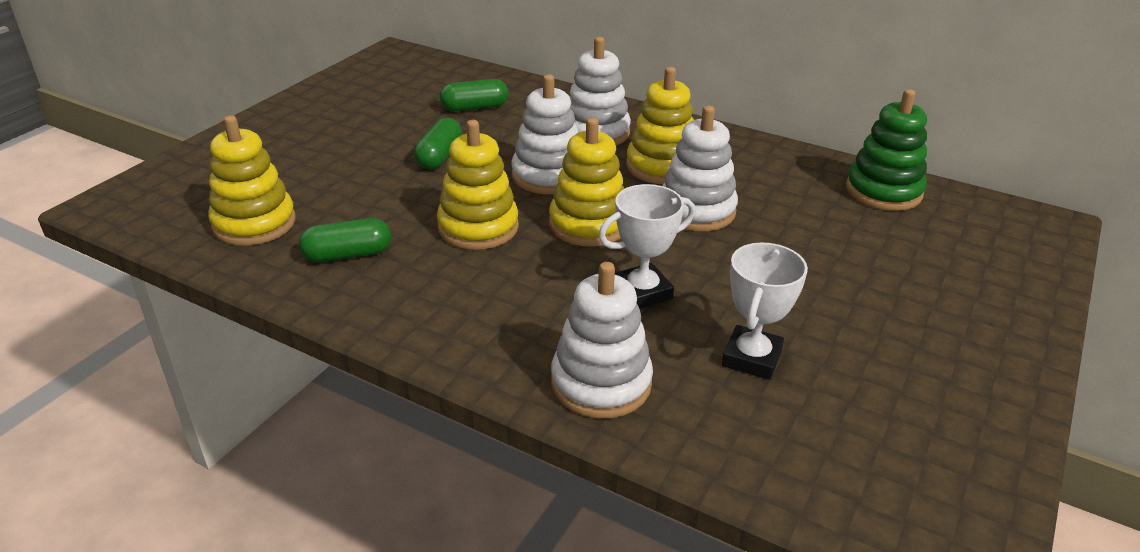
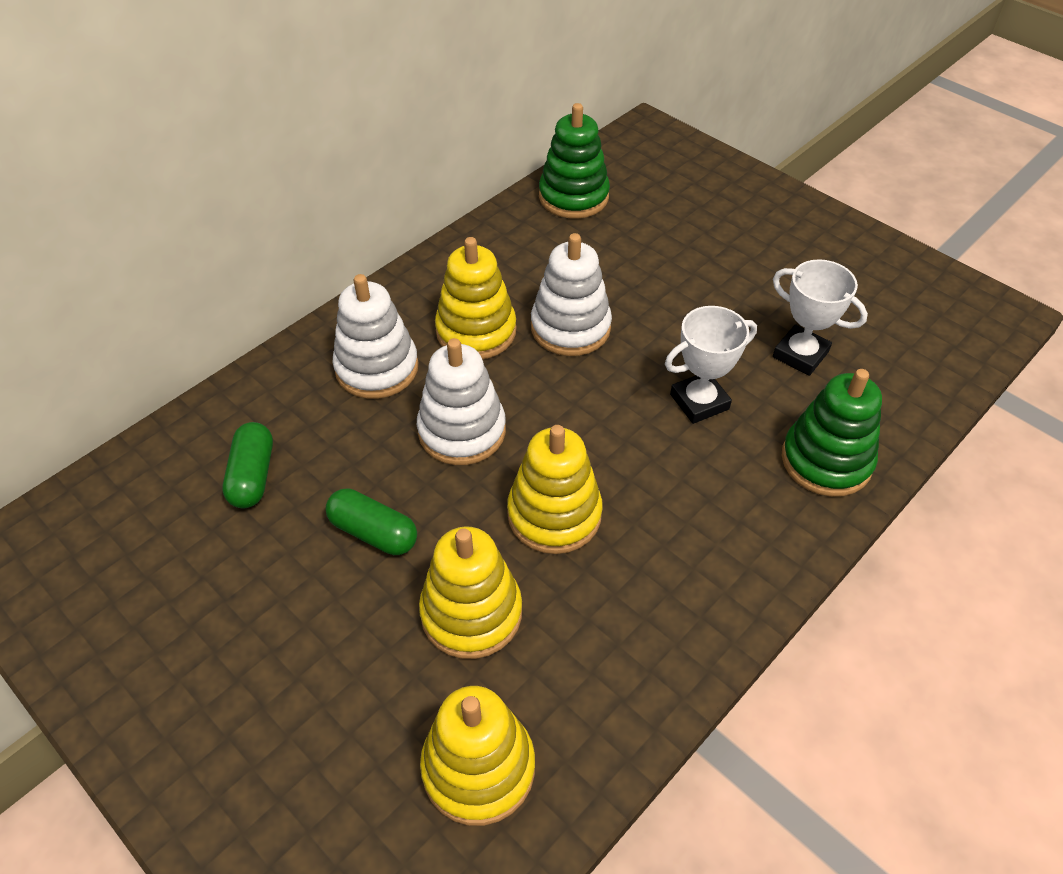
camera: 75 degrees left, 15 degrees up
green capsule [299,218,391,262] -> none
yellow stacking toy [549,118,624,247] -> yellow stacking toy moved to [419,526,522,659]
white stacking toy [551,262,653,418] -> green stacking toy [782,369,882,497]
white trophy [598,184,695,309] -> white trophy turned 75 degrees clockwise [665,306,757,424]

